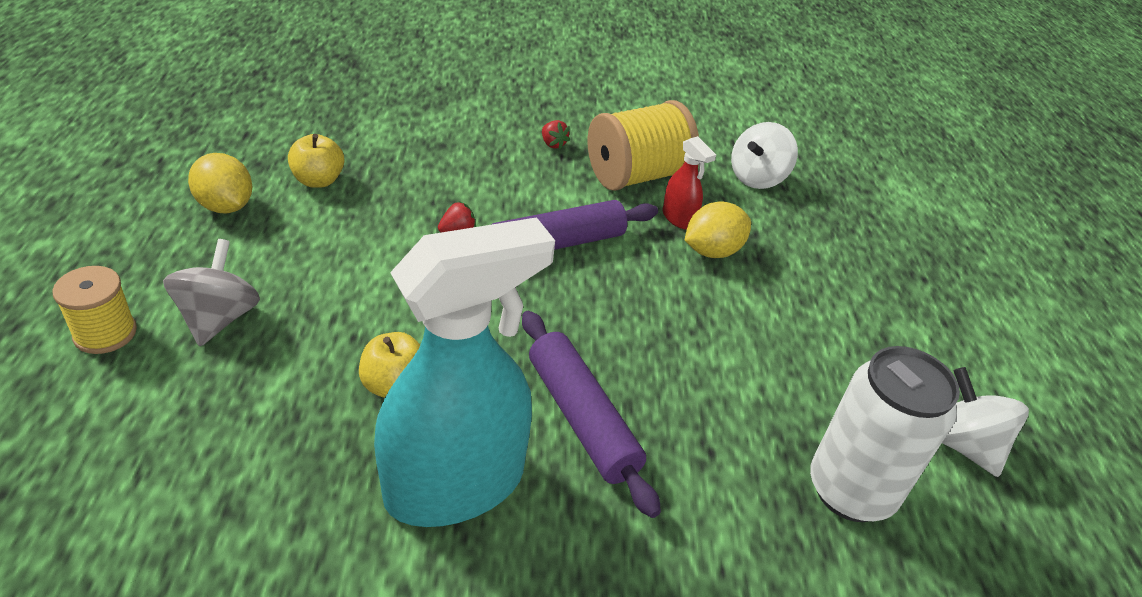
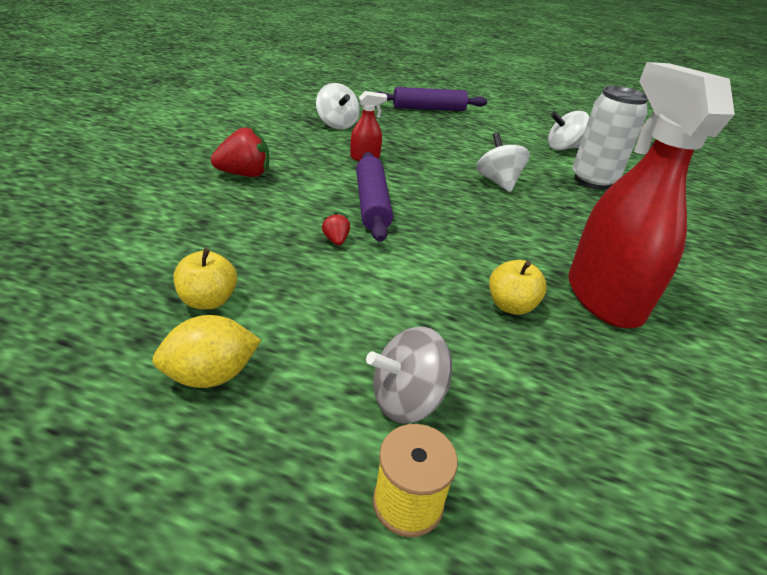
camera: 70 degrees left, 5 degrees down
grey spinning top [163,239,260,346] -> grey spinning top turned 45 degrees counterclockwise [366,327,452,424]
turquoise spray bottle [374,217,555,527] -> red spray bottle [568,62,735,328]
purple rolling pin [522,311,661,518] -> purple rolling pin moved to [376,87,487,111]
red strawberry [542,120,570,149] -> red strawberry [211,127,269,177], size x1.99
yellow spool [587,100,699,191] -> none
yellow lemon [685,201,751,258] -> none
none -> white spinning top [476,132,530,192]

